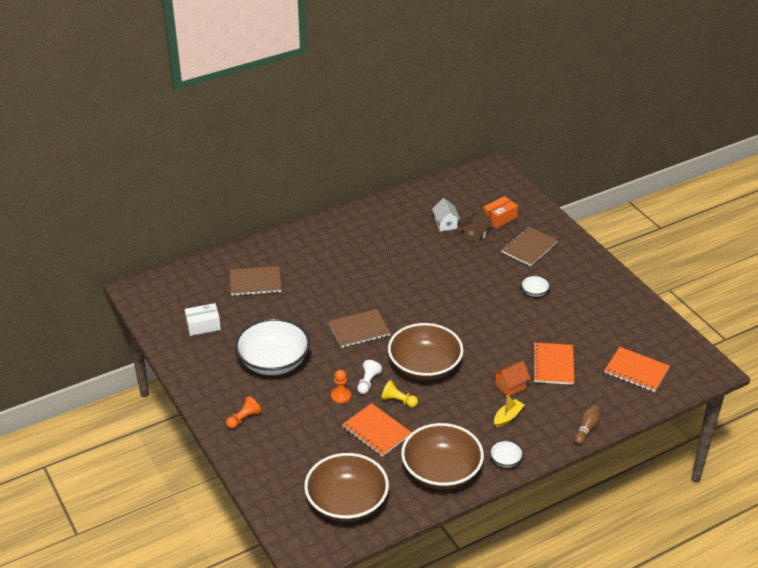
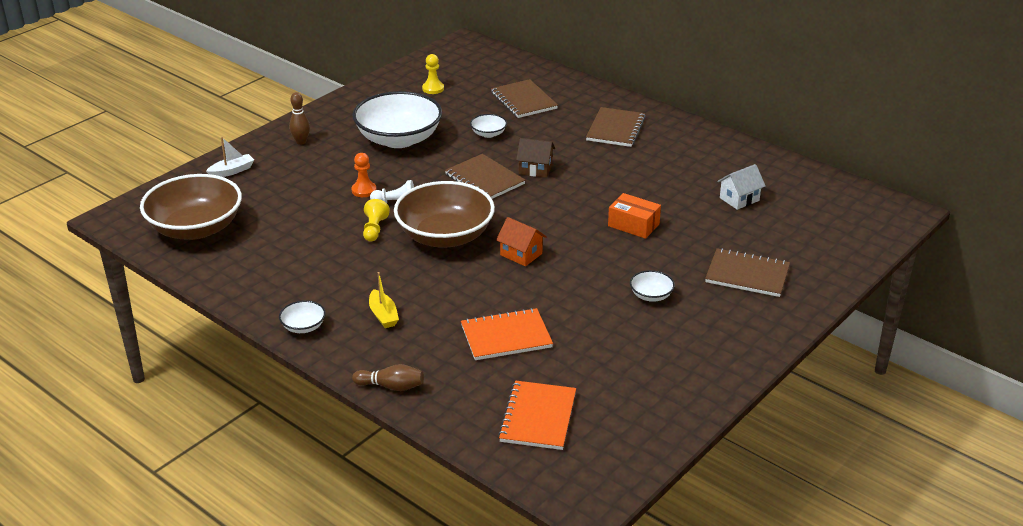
camera: 70 degrees right, 5 degrees down
white box [185,303,221,336] -> yellow pawn [422,54,444,94]
orange pawn [226,396,261,429] -> brown bowling pin [289,92,310,145]
orange notebook [342,403,412,457] -> none
brown bowl [401,423,484,490] -> none
brown house [461,209,493,243] -> brown house moved to [516,138,555,178]
orange box [483,196,518,228] -> orange box moved to [608,193,661,239]
orange house [493,361,531,396] -> orange house moved to [496,217,547,266]
yellow boat [494,395,524,427] -> yellow boat turned 45 degrees clockwise [369,272,399,328]
none -> white boat [206,137,254,177]
none -> white bowl [470,114,507,138]
none -> brown notebook [586,107,646,147]

